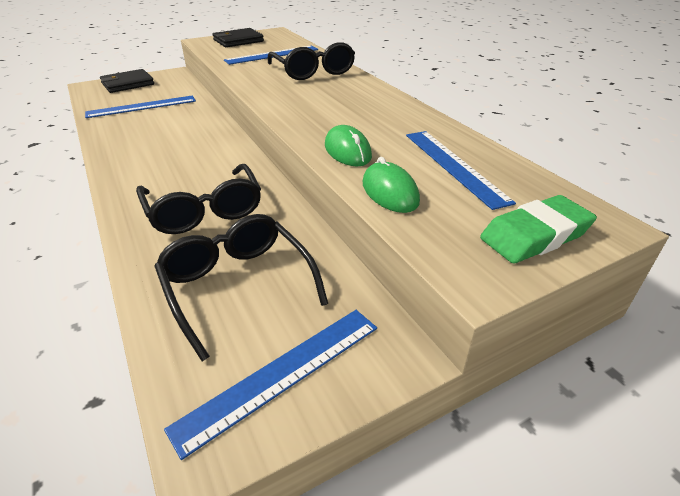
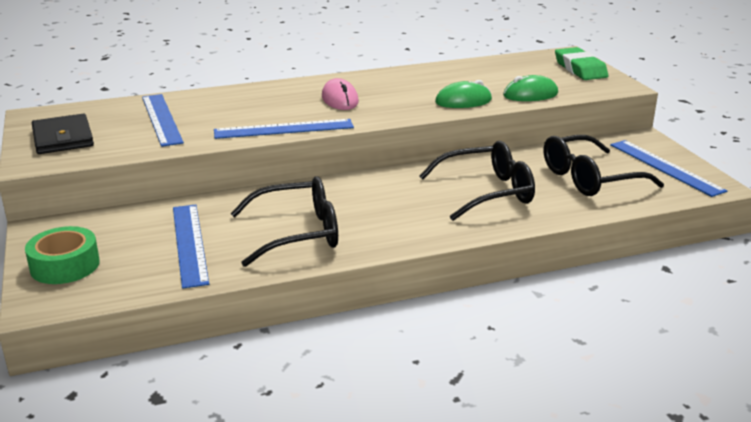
camera: 80 degrees left, 10 degrees down
black wallet [100,69,154,93] -> green tape [25,226,100,284]
black glasses [268,42,355,80] -> black glasses moved to [230,176,338,267]
blue ruler [406,131,516,210] -> blue ruler moved to [214,119,354,139]
none -> pink mouse [322,78,359,110]

